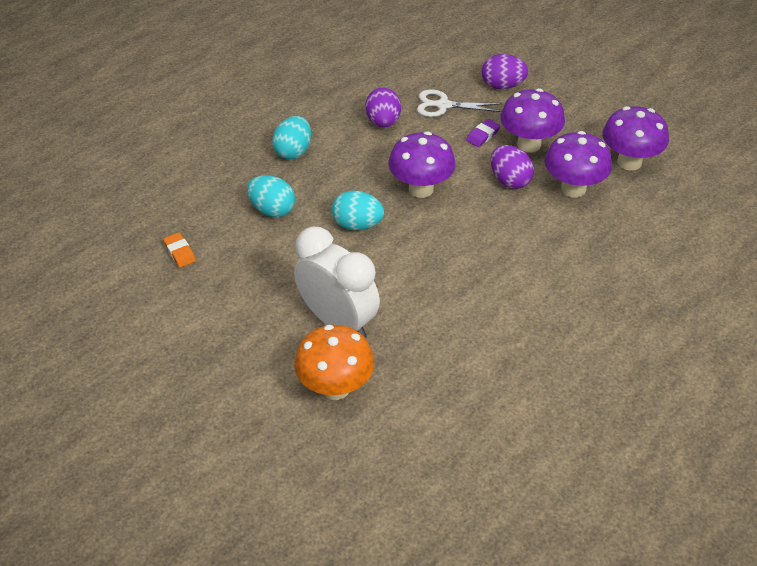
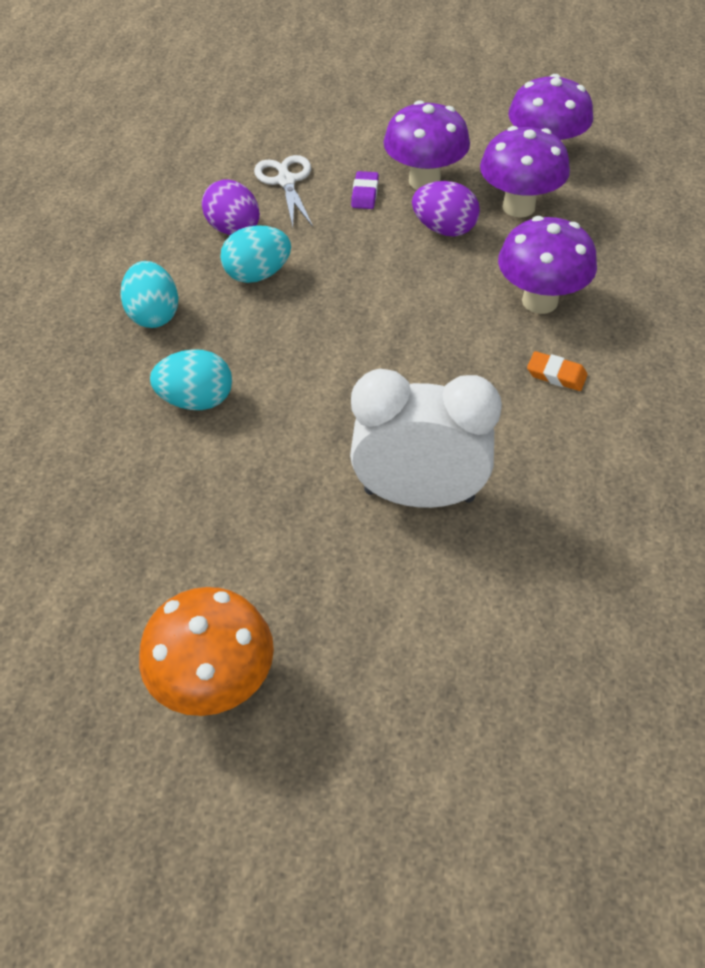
camera: 35 degrees left, 5 degrees up
orange eraser [163,232,196,268] -> orange eraser moved to [527,351,588,391]
orange mushroom [294,325,374,400] -> orange mushroom moved to [139,587,274,716]
turquoise egg [332,191,384,230] -> turquoise egg moved to [220,225,291,283]
purple mushroom [388,132,456,198] -> purple mushroom moved to [498,216,597,314]
white scissors [417,90,502,117] -> white scissors turned 105 degrees clockwise [254,155,313,227]
purple egg [482,54,528,89] -> none

